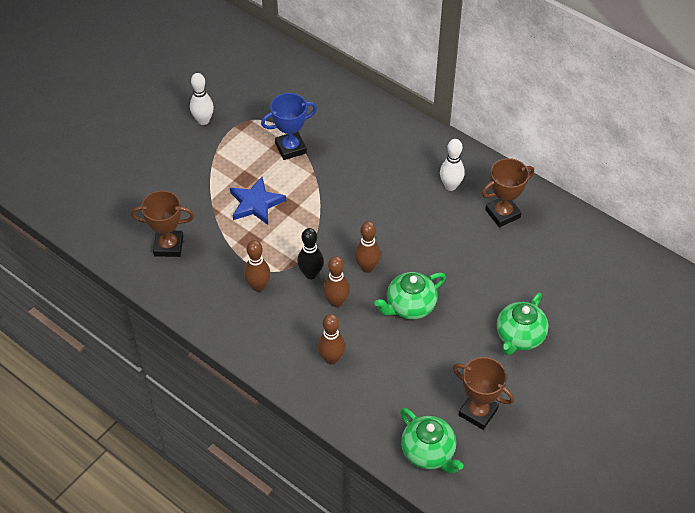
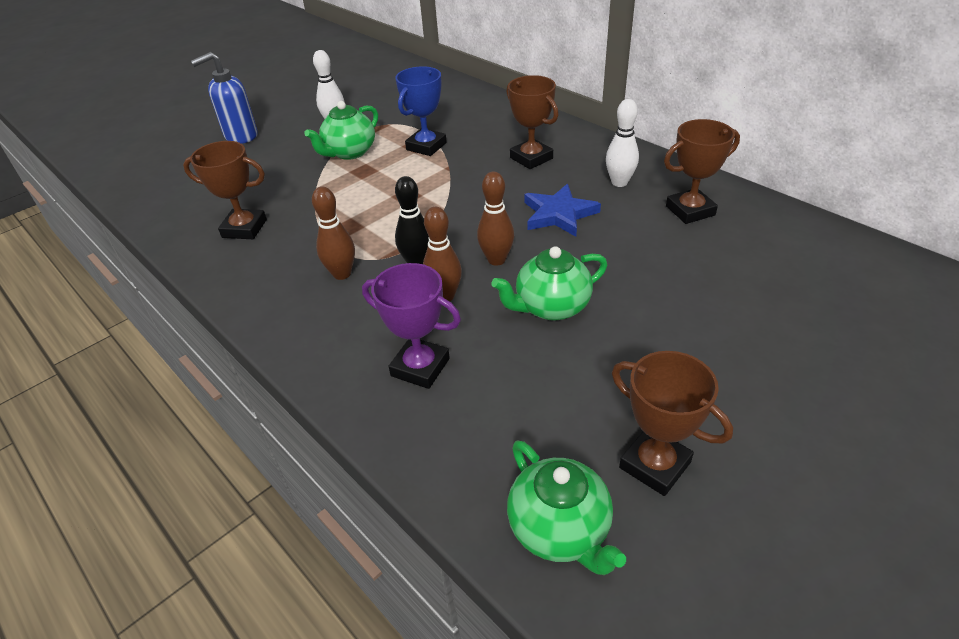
camera: 10 degrees right, 10 degrees down
blue star [230,177,286,225] -> blue star moved to [524,184,601,237]
blue trophy [261,93,317,160] -> blue trophy turned 45 degrees counterclockwise [395,66,447,156]
brown bowling pin [318,314,345,364] -> purple trophy [362,263,461,389]
green teapot [497,292,548,355] -> green teapot moved to [304,101,378,160]
none -> blue soap dispenser [191,52,257,144]
none -> brown trophy [507,75,559,169]

